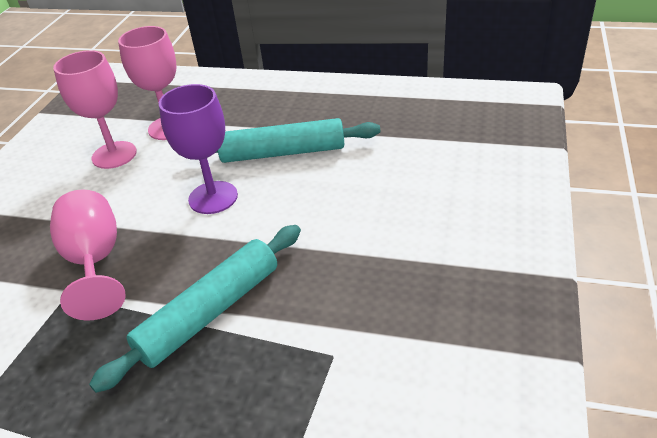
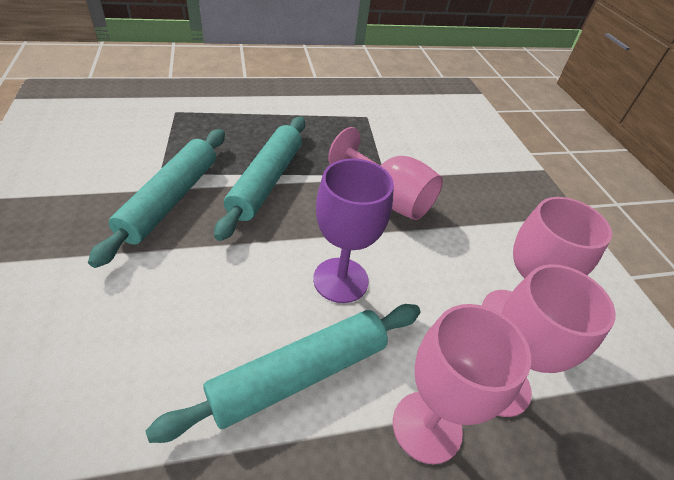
camera: 145 degrees right, 5 degrees up
none -> turquoise rolling pin [88,129,225,268]
none -> pink goblet [393,304,531,464]

